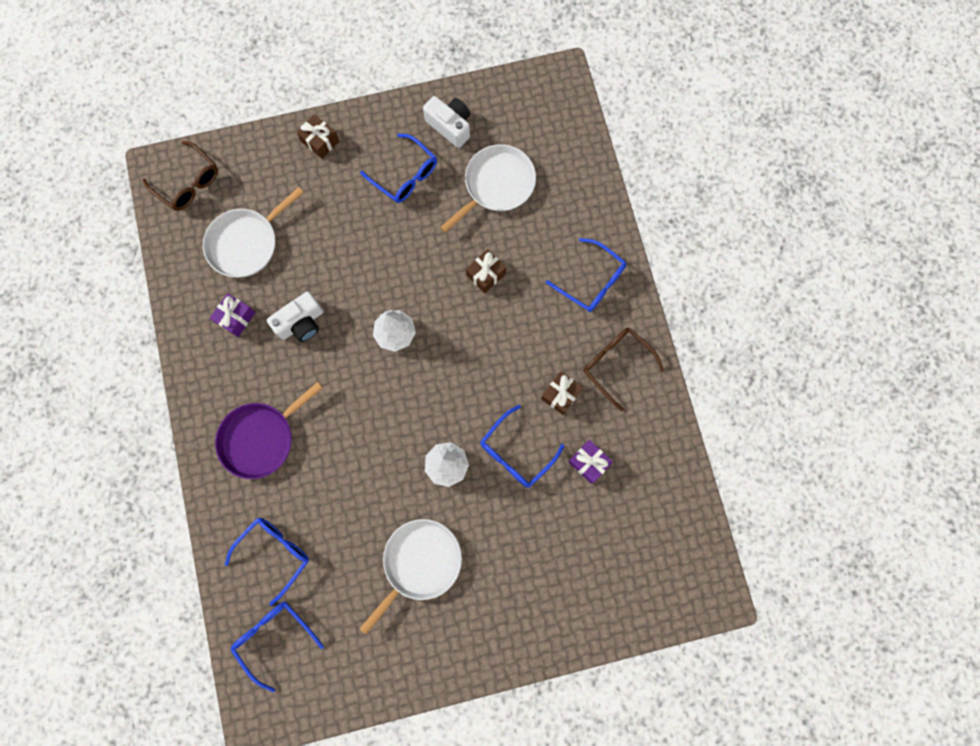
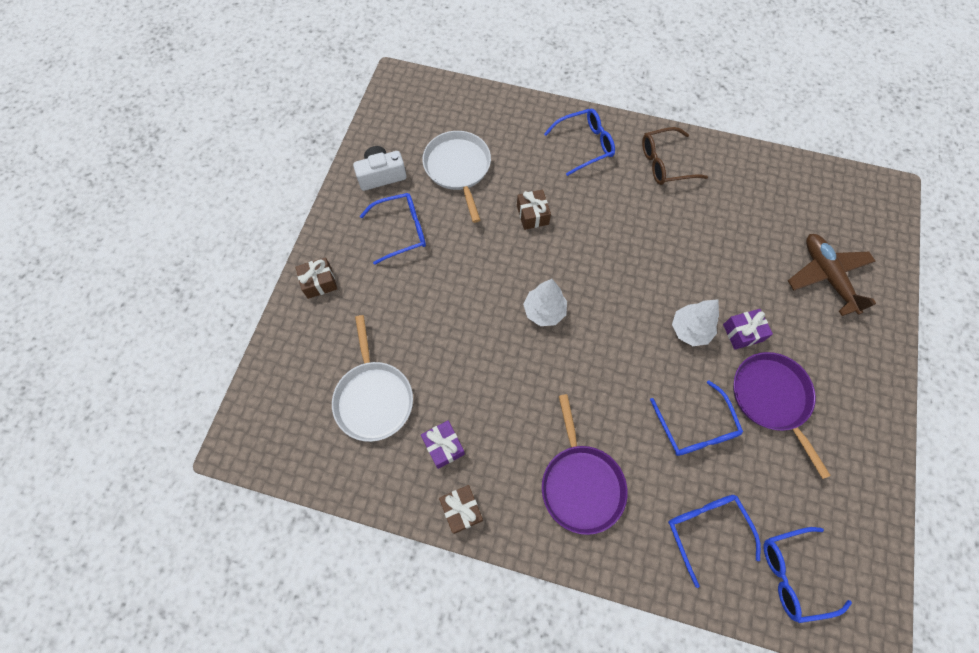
camera: 60 degrees left, 10 degrees down
brown glasses [143,141,218,211] -> none
white camera [267,291,323,342] -> none
white pan [360,519,462,635] -> purple pan [733,352,831,479]
blue glasses [480,405,564,488] -> blue glasses moved to [650,380,743,456]
brown gift [541,371,583,415] -> brown gift moved to [439,485,483,534]
purple gift [568,440,613,484] -> purple gift moved to [723,309,773,350]
none -> brown plane [788,234,876,316]

